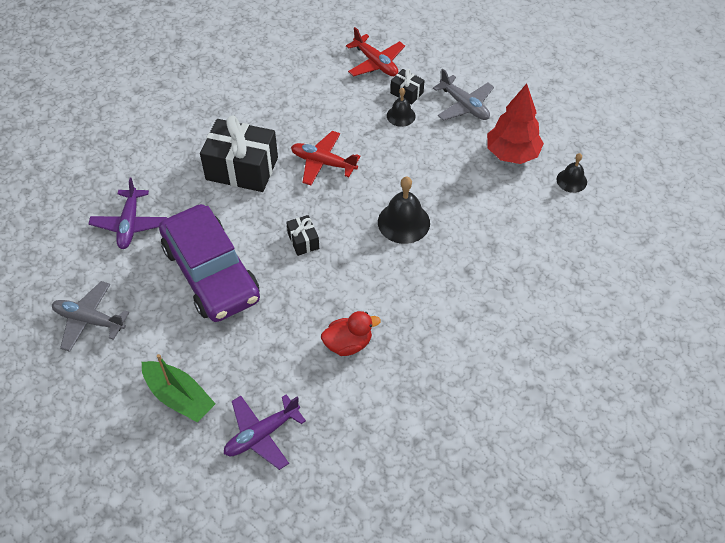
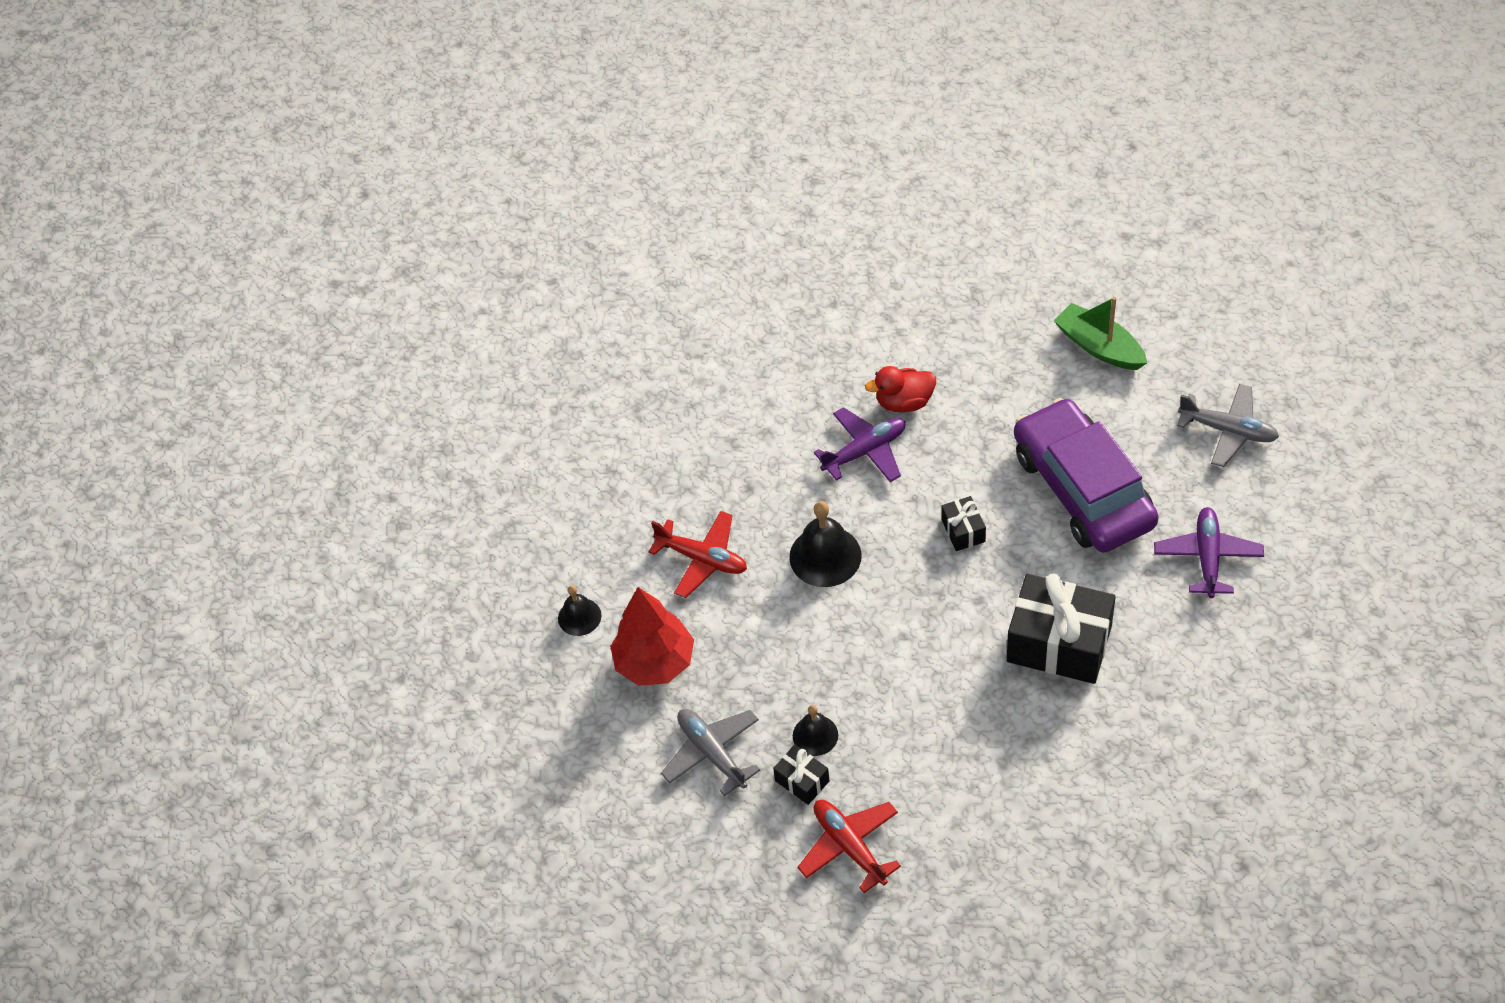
camera: 170 degrees left, 0 degrees up
purple plane [224,394,306,470] -> purple plane moved to [814,407,906,482]
red plane [291,131,360,185] -> red plane moved to [649,511,747,598]

